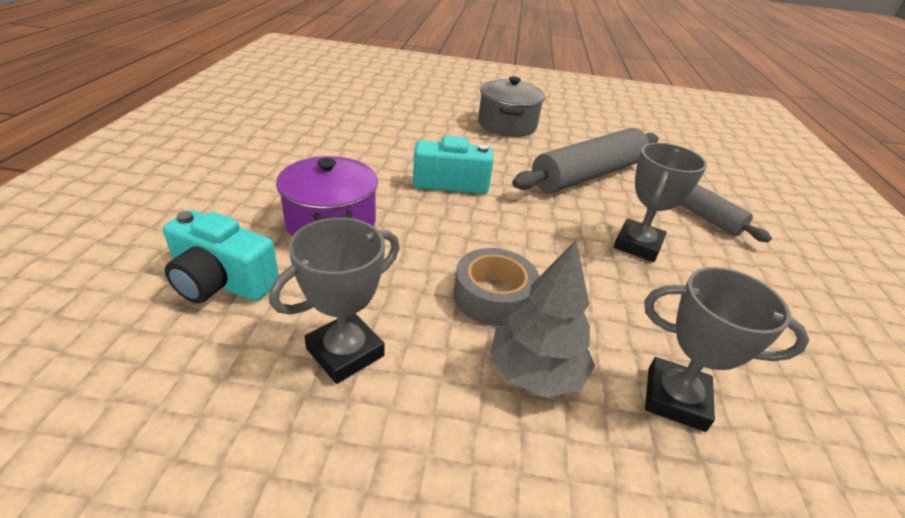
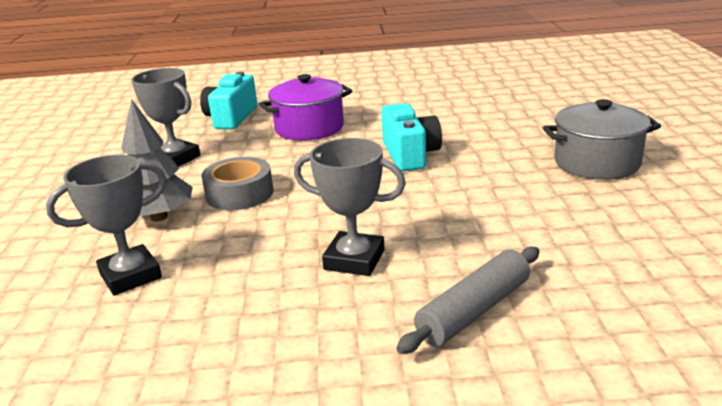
camera: 85 degrees right, 10 degrees down
grey rolling pin [512,128,659,193] -> none
grey trophy [644,267,809,432] -> grey trophy turned 45 degrees clockwise [46,154,166,296]

